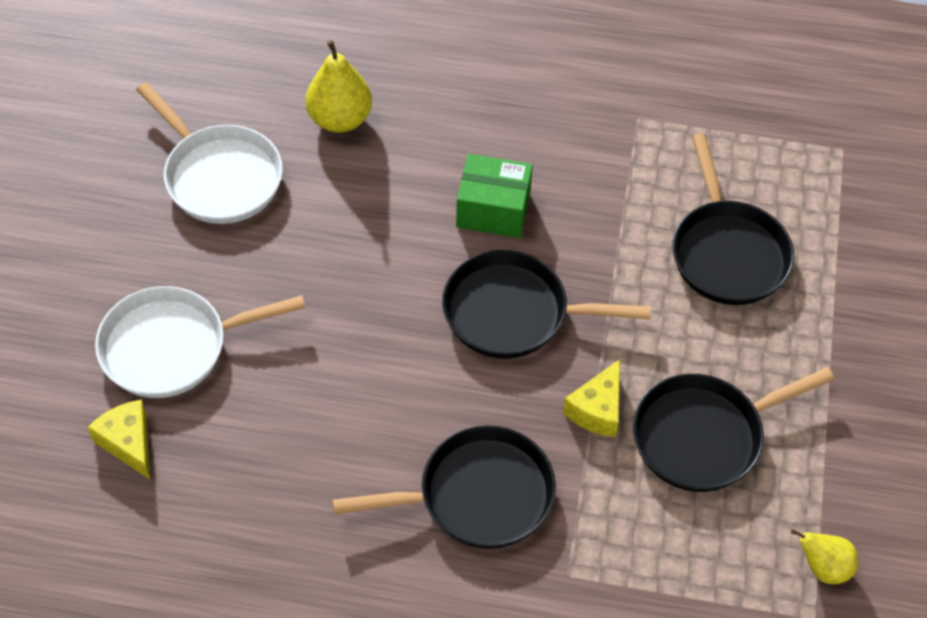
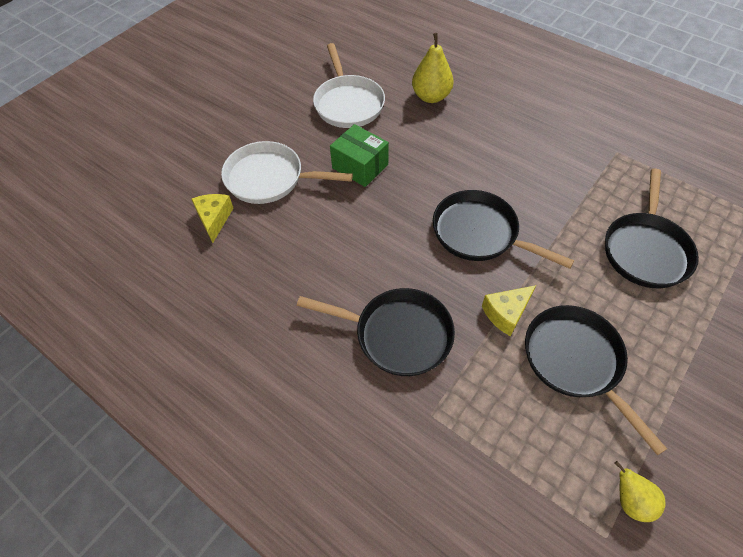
camera: 30 degrees right, 0 degrees up
green box [456,154,533,238] -> green box moved to [330,124,389,187]
black pan [633,367,835,492] -> black pan turned 60 degrees clockwise [525,305,667,455]

